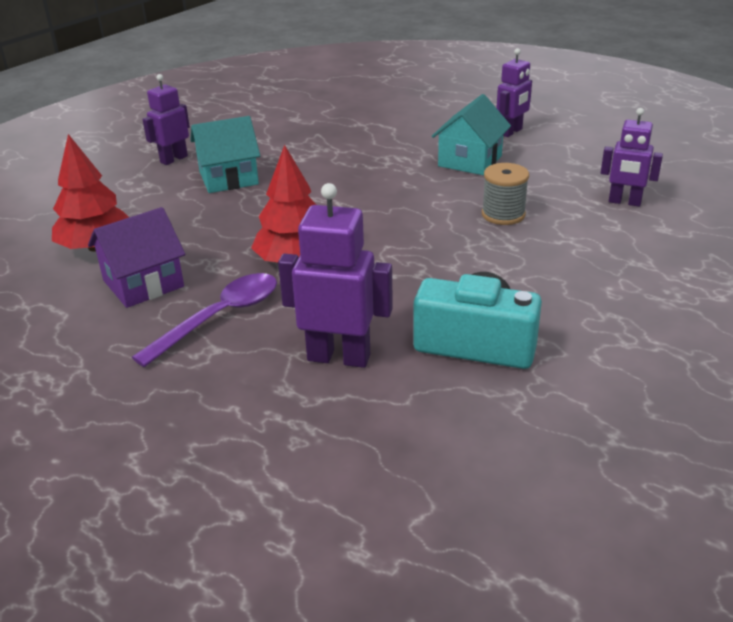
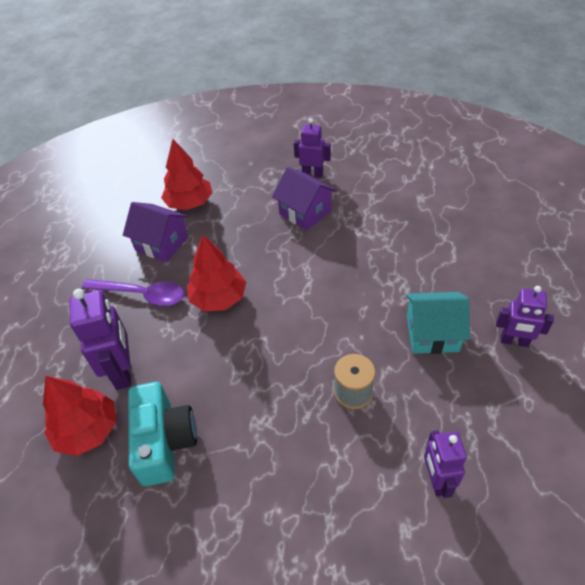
camera: 65 degrees right, 15 degrees up
turquoise house [190,116,260,193] -> purple house [272,167,337,230]
none -> red tree [43,376,116,456]

